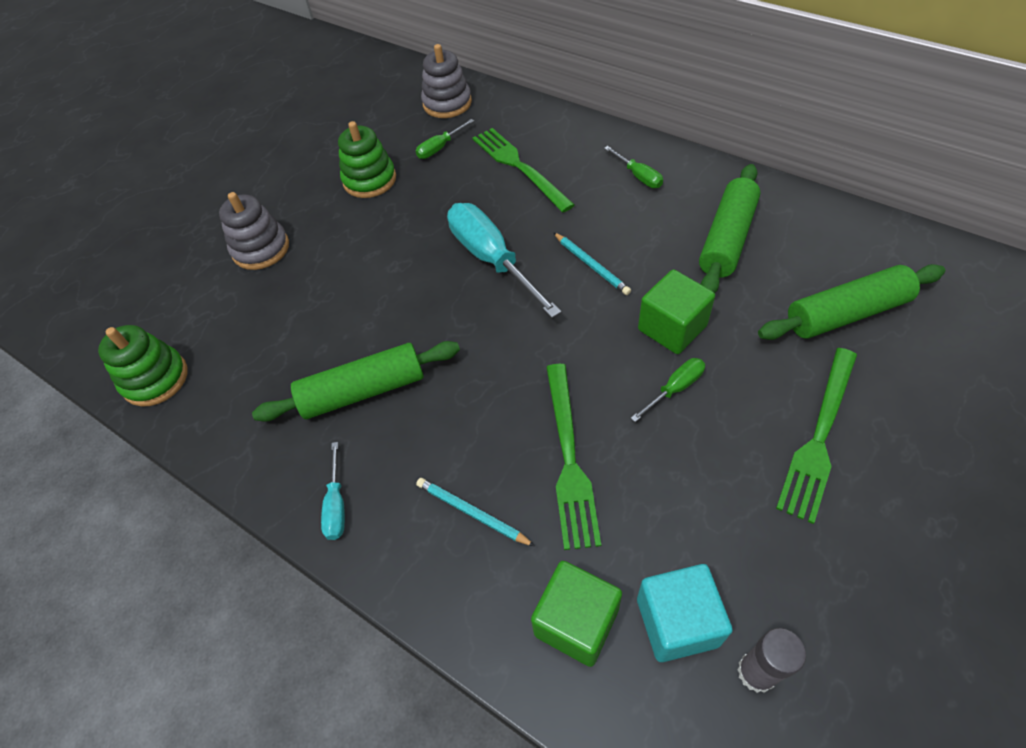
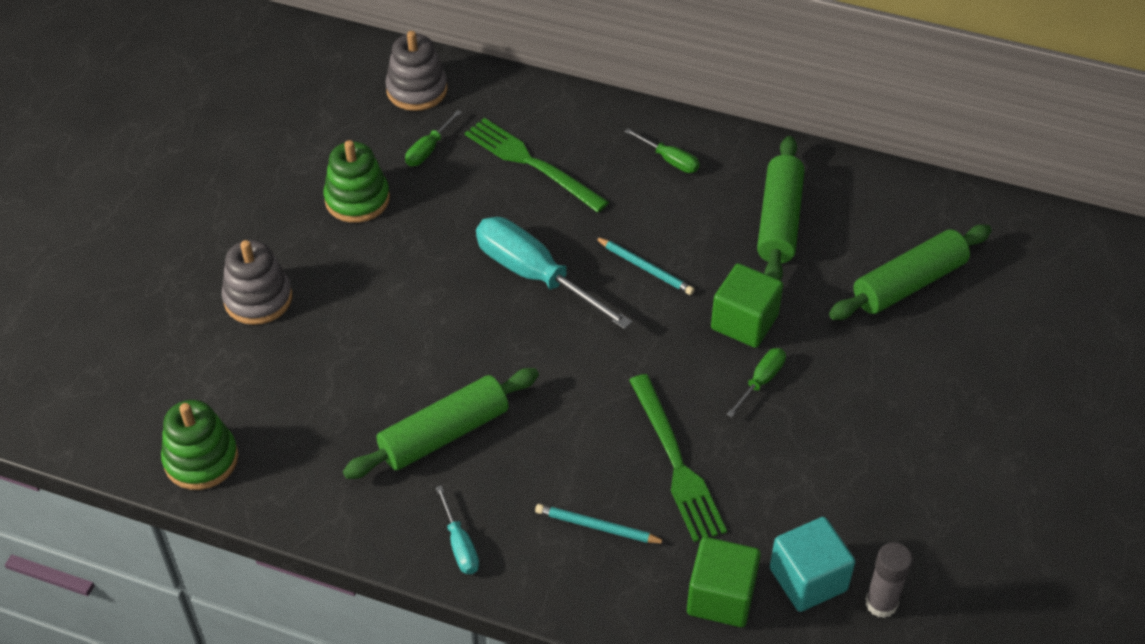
camera: 20 degrees left, 5 degrees down
green fork [776,348,857,524] -> none

